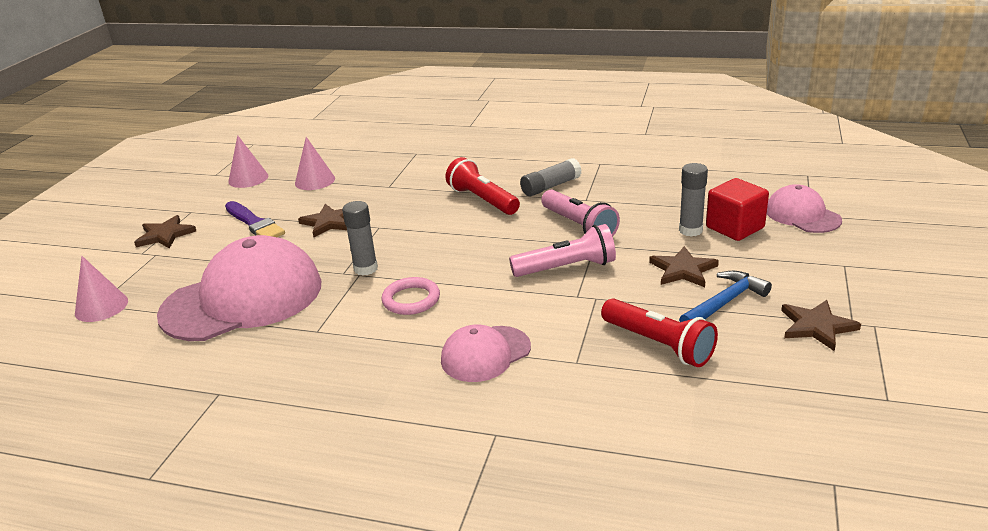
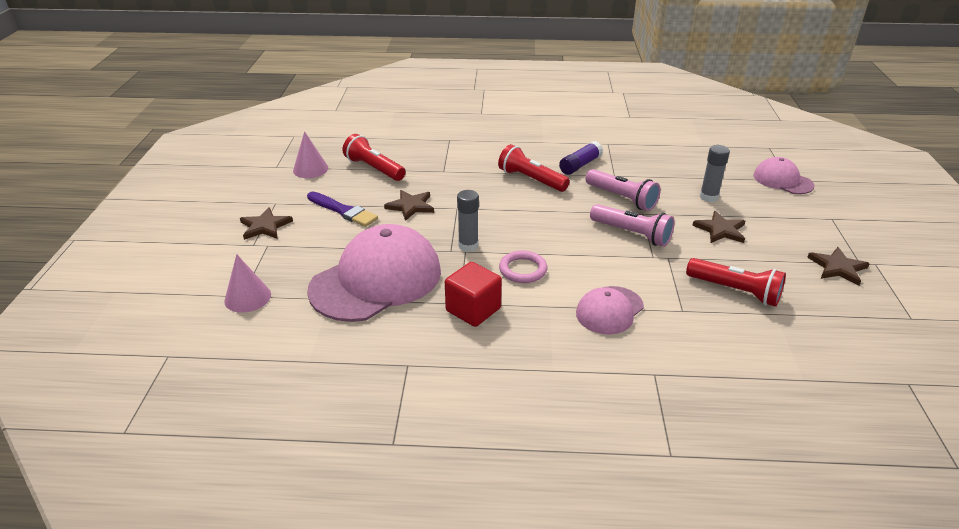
camera: 15 degrees left, 5 degrees up
pink cone [295,137,335,190] -> red flashlight [343,134,406,181]
pink flashlight [509,224,616,277] -> pink flashlight turned 60 degrees clockwise [590,204,675,247]
grey glue stick [520,158,582,196] -> purple glue stick [559,141,603,175]
blue hammer [679,271,772,322] -> none
red cube [706,178,769,241] -> red cube moved to [445,262,502,327]

